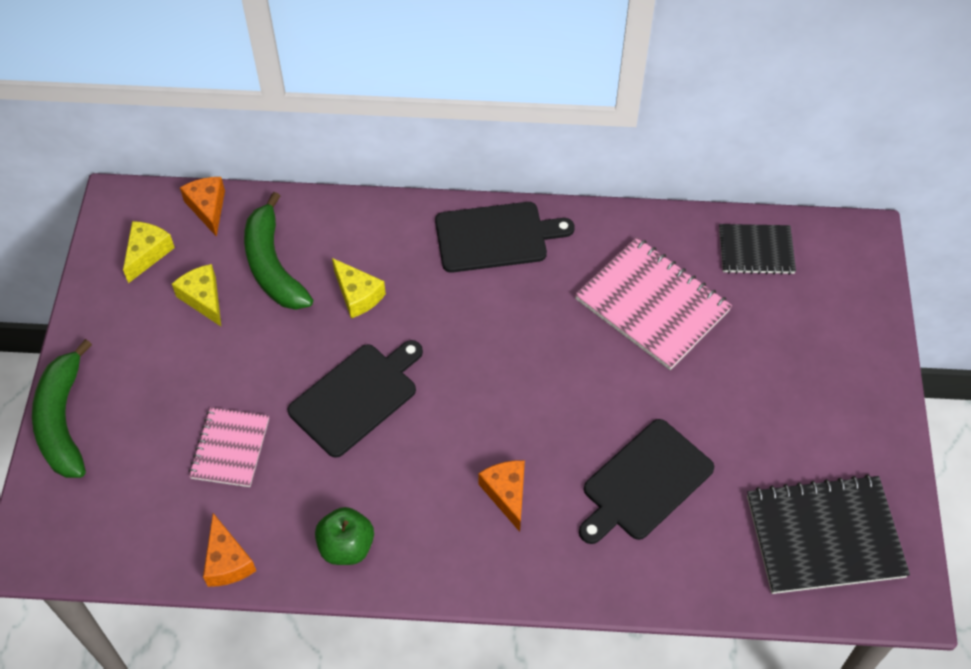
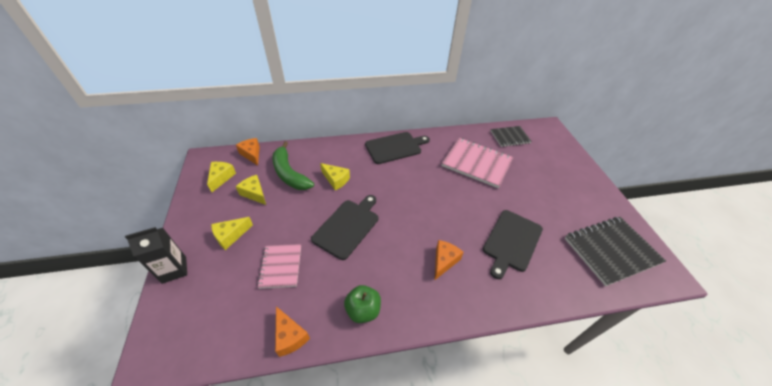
camera: 15 degrees left, 10 degrees down
green banana [32,339,92,478] -> black carton [125,227,187,284]
orange cheese [478,461,525,532] -> orange cheese turned 60 degrees clockwise [435,240,464,280]
none -> yellow cheese [211,217,253,250]

